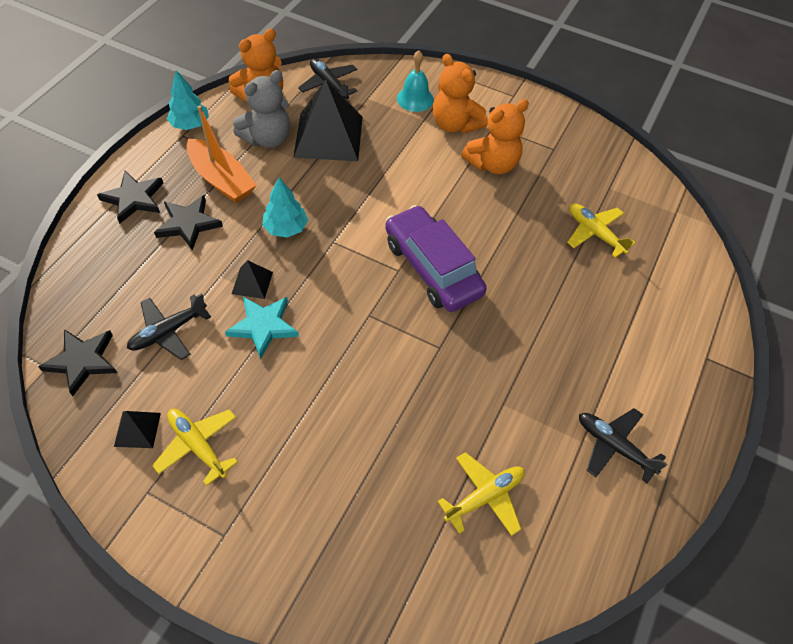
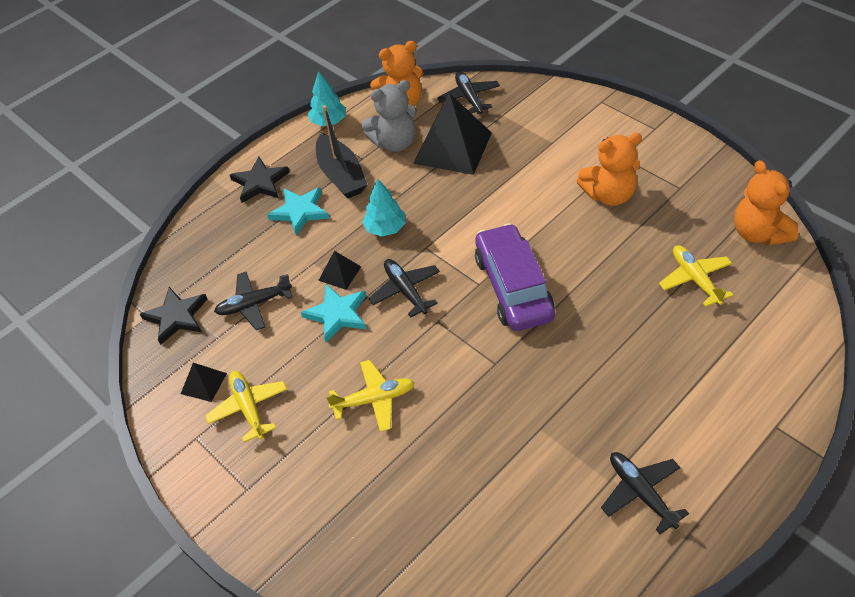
camera: 25 degrees right, 5 degrees down
black star [154,195,223,250] -> turquoise star [267,187,330,236]
orange boat [187,106,257,203] -> black boat [316,105,368,199]
turquoise bell [397,50,434,112] -> none
orange teddy bear [433,54,488,133] -> orange teddy bear moved to [734,160,798,246]
yellow plane [437,452,525,536] -> yellow plane moved to [326,360,415,432]
none -> black plane [368,259,440,318]

